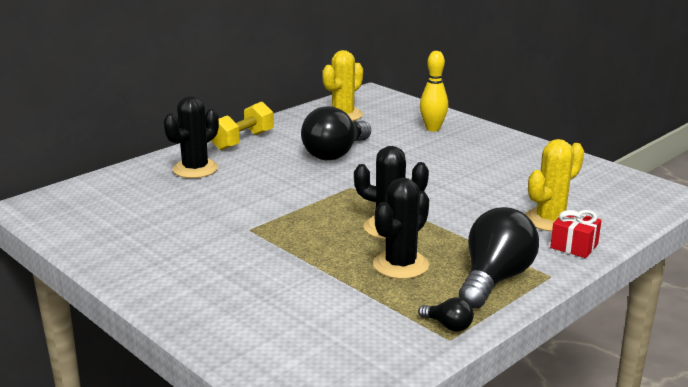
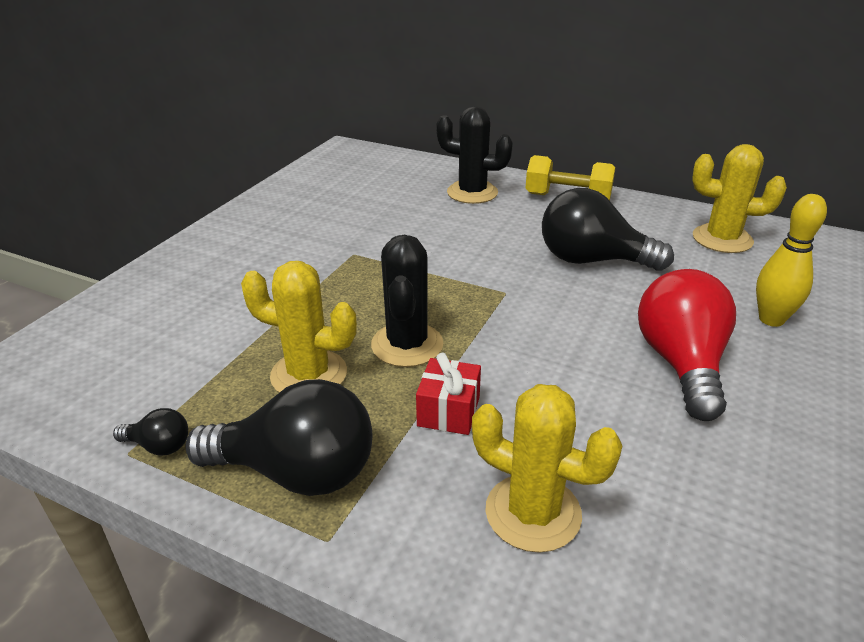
camera: 70 degrees right, 10 degrees up
black cactus [373,178,429,279] -> yellow cactus [241,261,357,393]
black light bulb [418,297,474,332] -> black light bulb turned 90 degrees counterclockwise [113,408,188,456]
red gift [550,210,602,258] -> red gift moved to [416,353,481,435]
none -> red light bulb [638,269,736,421]

